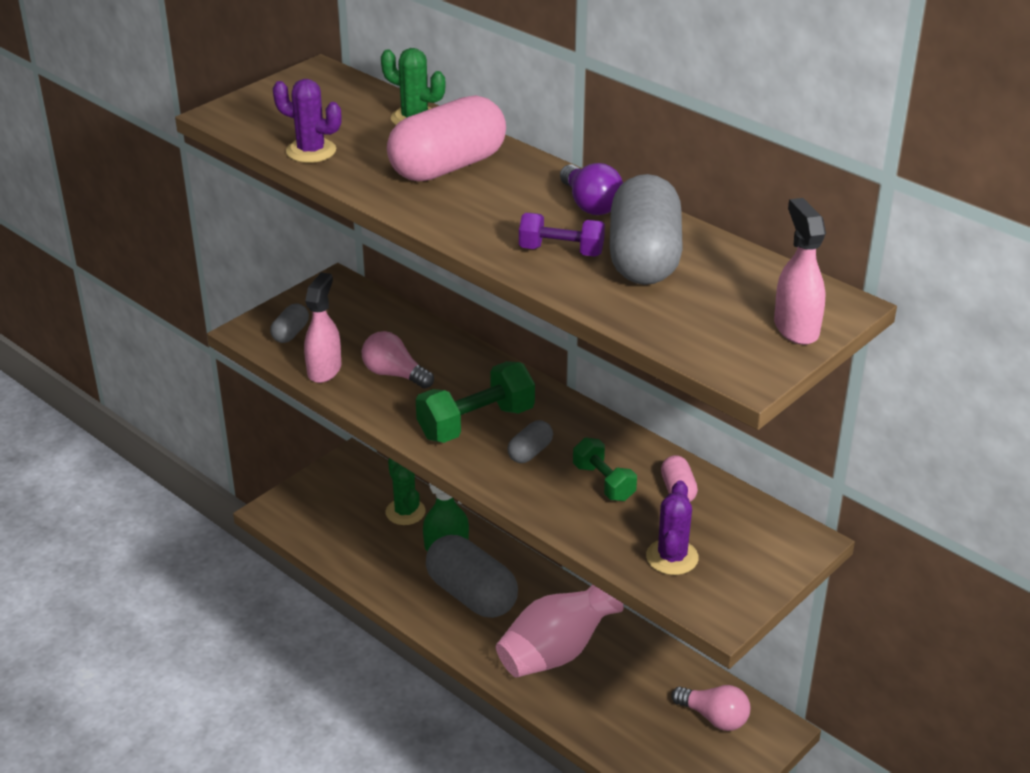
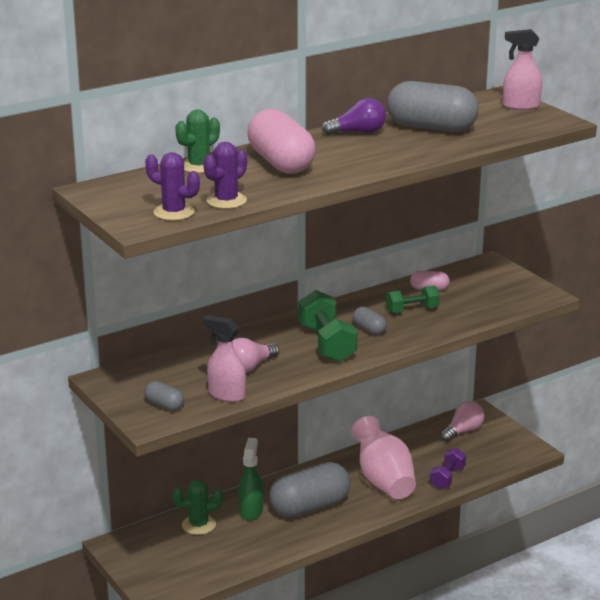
camera: 75 degrees left, 10 degrees down
purple dumbbell [519,213,605,257] -> purple dumbbell moved to [430,448,466,489]
purple cactus [646,480,699,575] -> purple cactus moved to [145,152,200,221]

